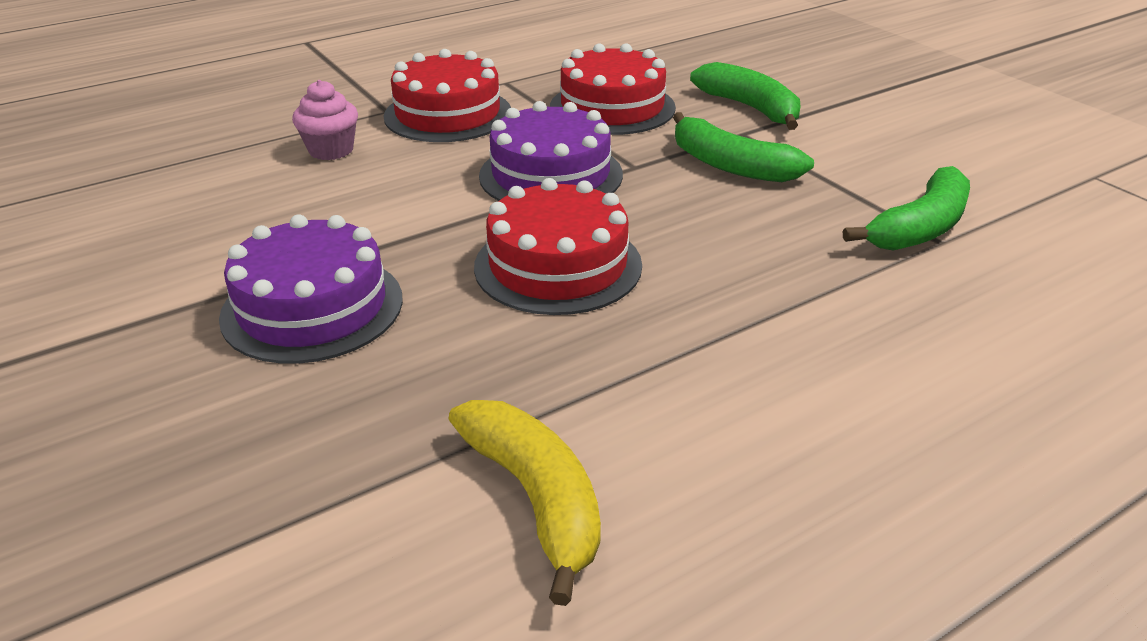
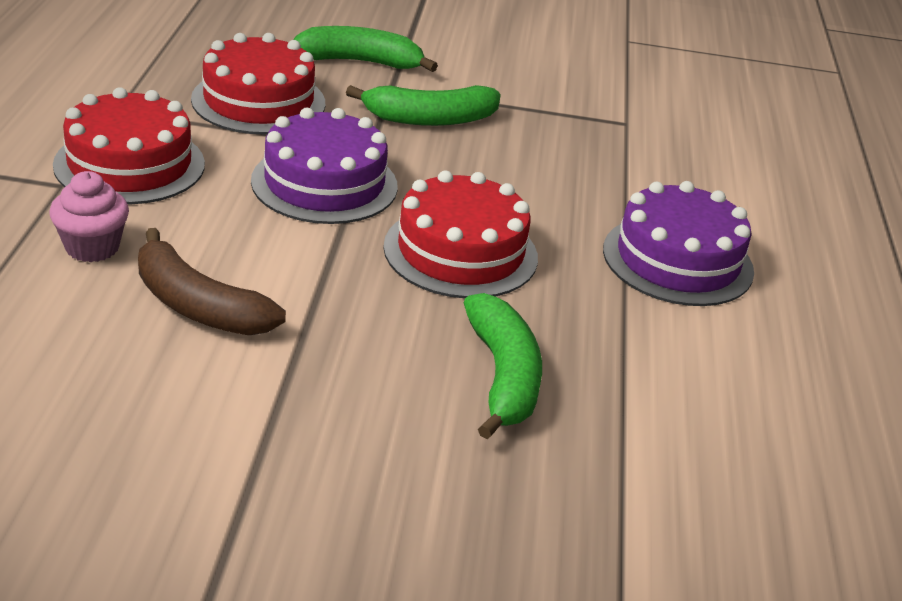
camera: 55 degrees left, 0 degrees up
purple cake [219,214,403,364] -> purple cake moved to [603,181,754,306]
yellow banana [448,400,601,606] -> none
green banana [843,166,970,250] -> green banana moved to [463,293,542,439]
none -> brown banana [138,228,286,335]

